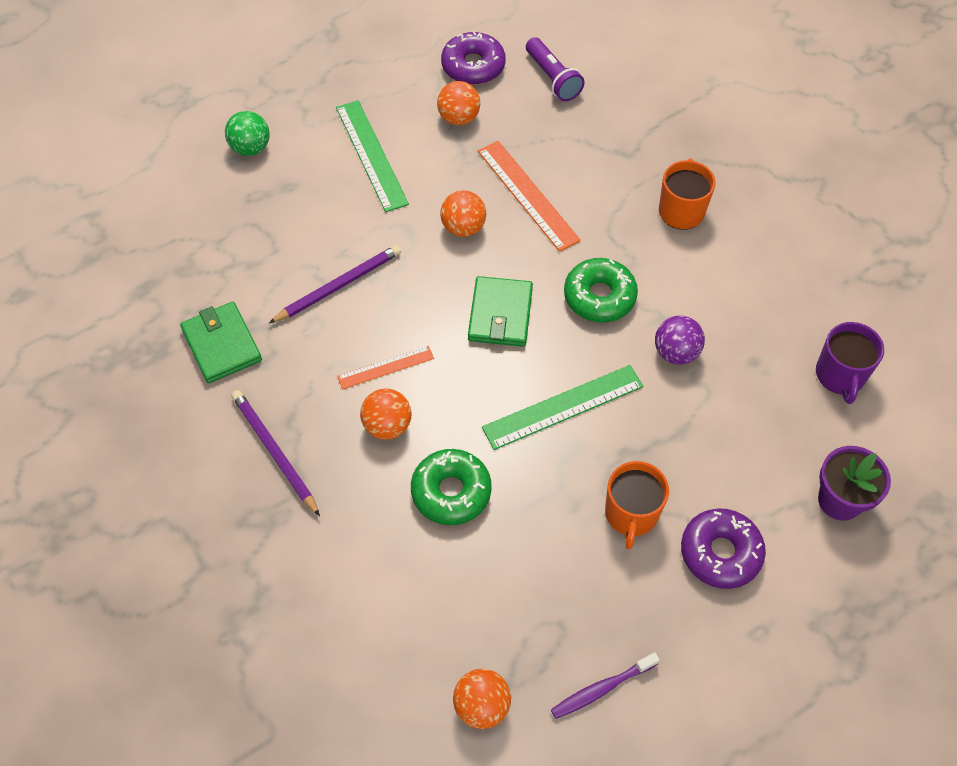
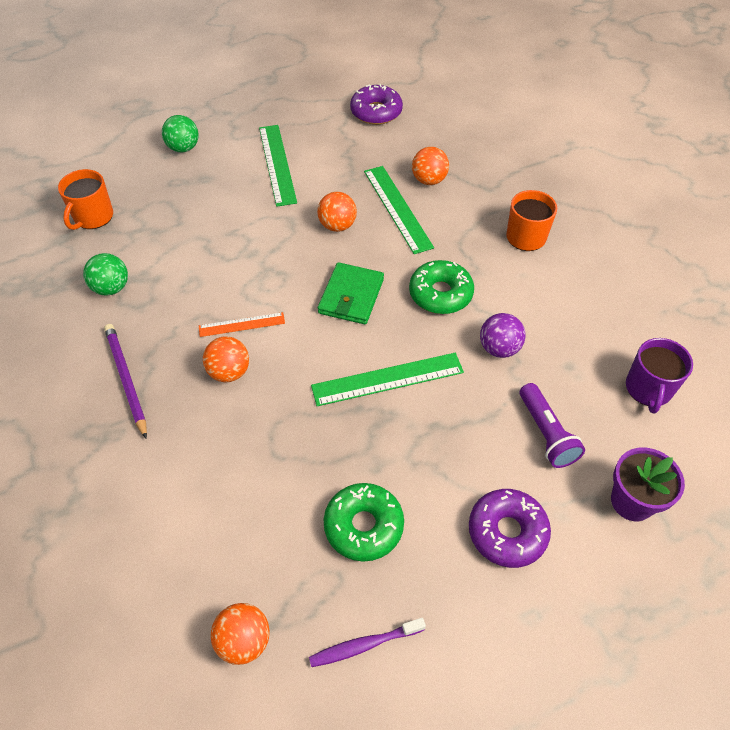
camera: 10 degrees right, 5 degrees down
green wallet [180,302,262,383] -> green ball [83,253,128,296]
purple pencil [269,245,401,323] -> none
green donut [411,449,492,525] -> green donut moved to [323,483,404,562]
orange ball [437,81,480,125] -> orange ball moved to [412,147,449,185]
orange ruler [478,141,581,252] -> green ruler [364,166,434,254]
purple flashlight [526,37,585,101] -> purple flashlight moved to [520,383,585,468]
orange mug [605,461,669,550] -> orange mug moved to [58,169,113,230]

